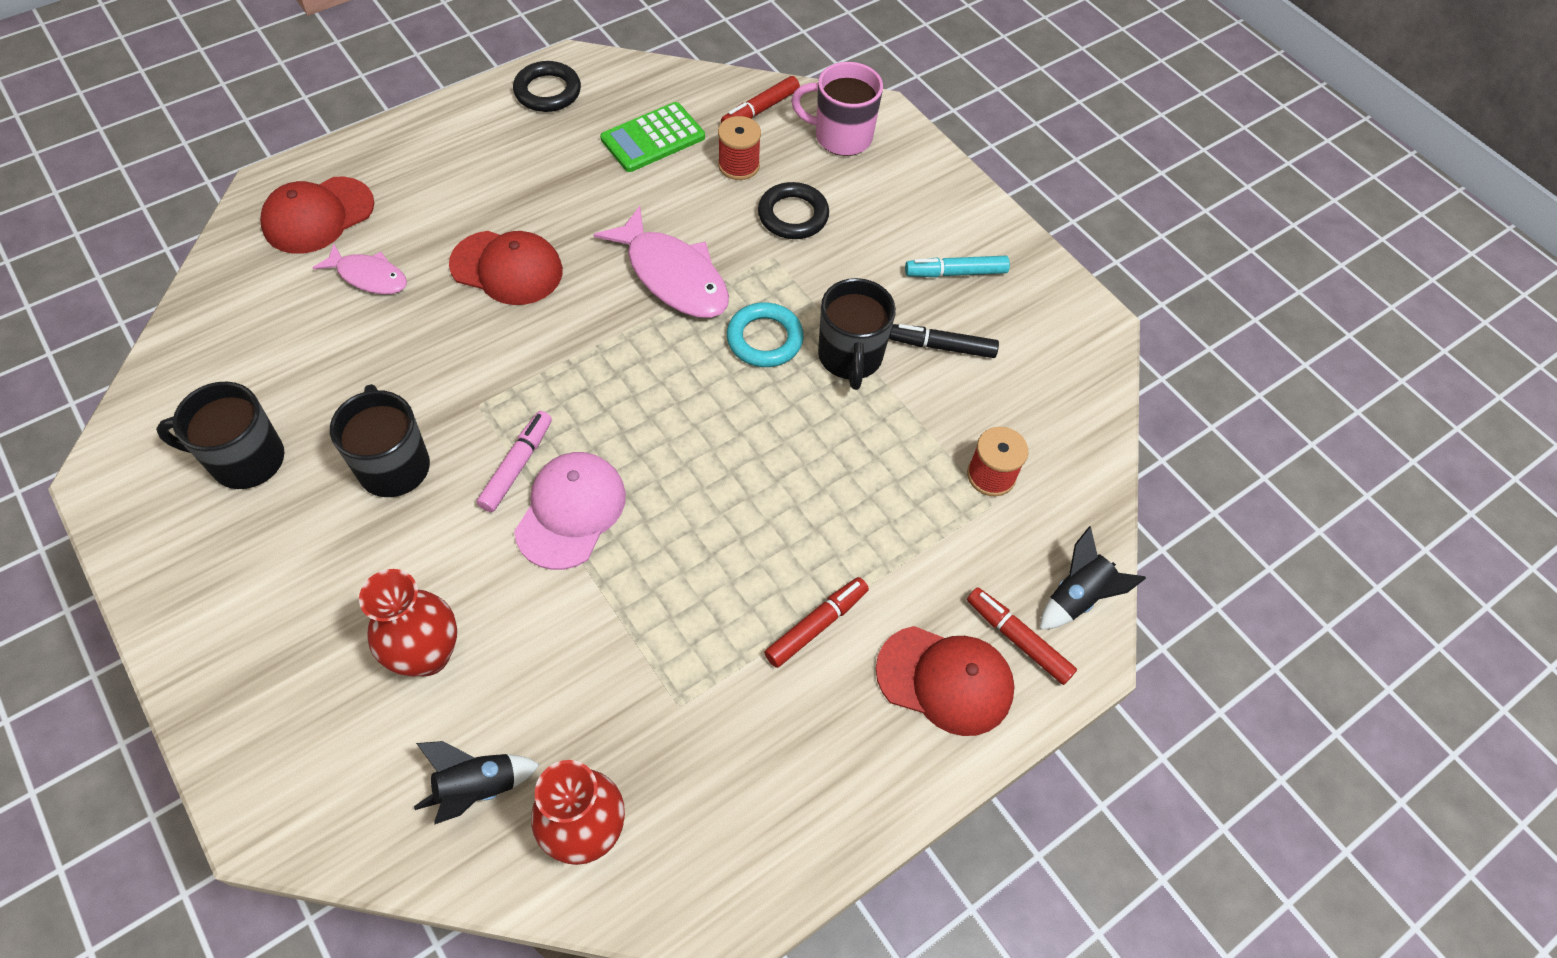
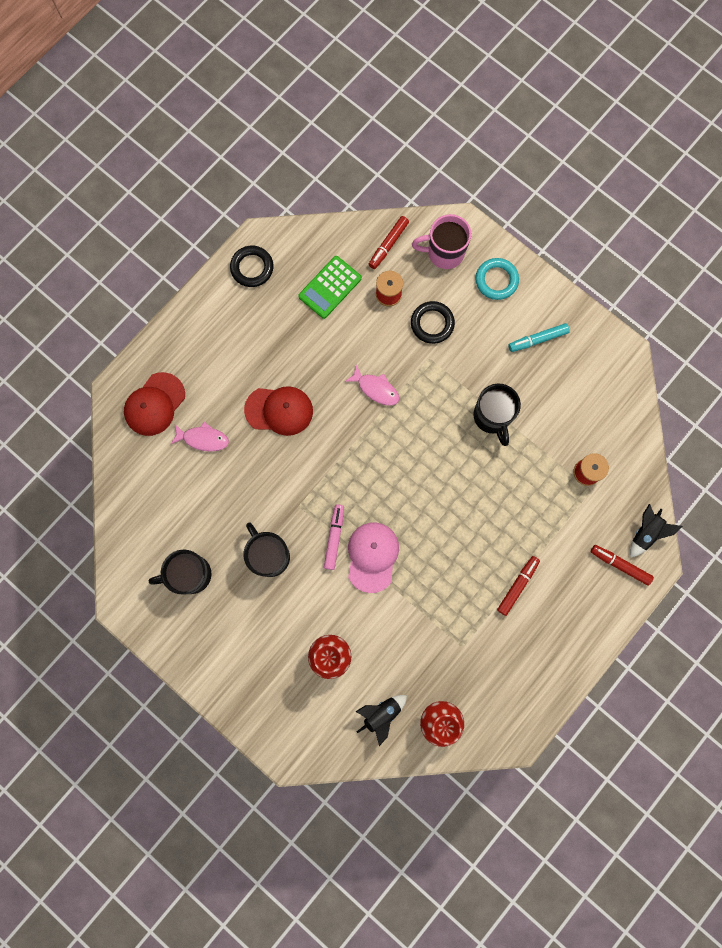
camera: 10 degrees left, 20 degrees up
pink fish [594,206,729,318] -> pink fish [345,365,400,406], size x0.59
turquoise ring [727,302,804,367] -> turquoise ring moved to [475,258,519,300]
red cap [876,626,1015,736] -> none
black marker [889,324,999,358] -> none

